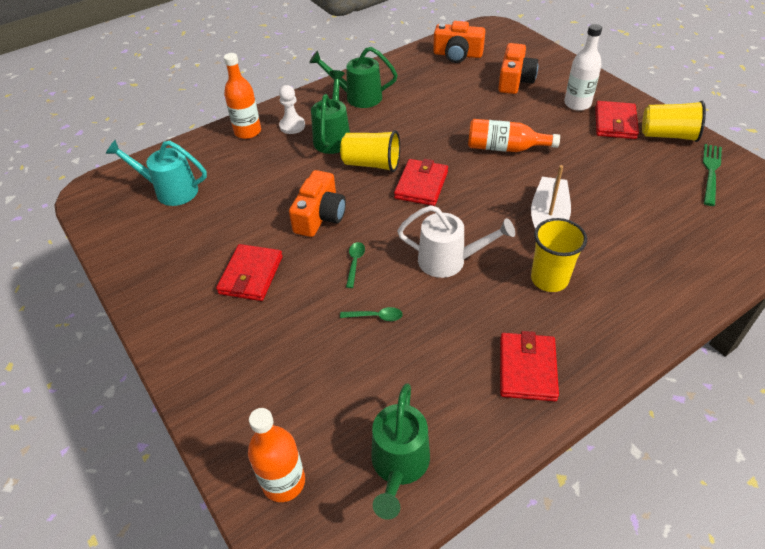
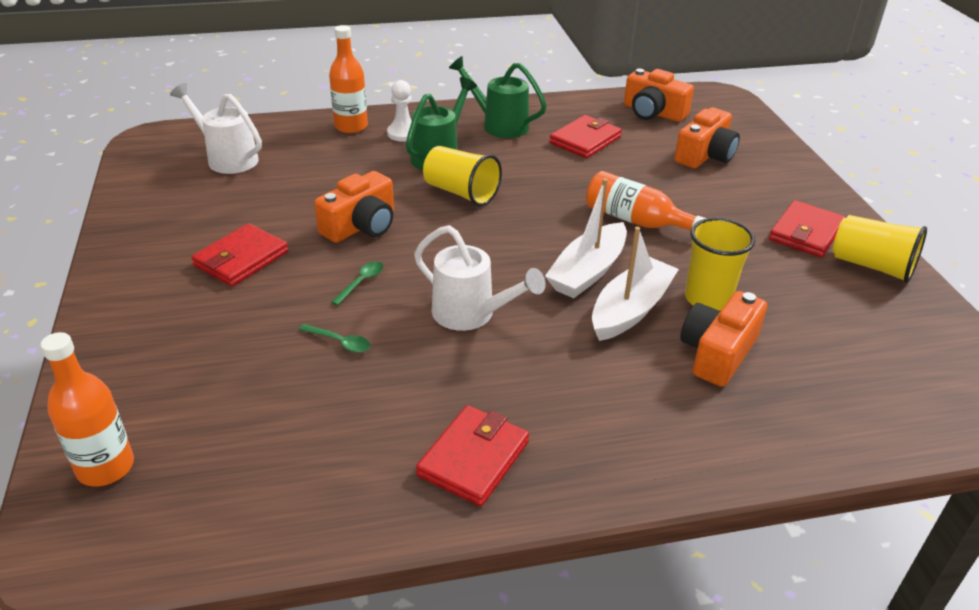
camera: 20 degrees right, 10 degrees down
turquoise watering can [105,140,207,206] -> white watering can [170,83,262,174]
green watering can [371,383,430,520] -> none
red wallet [394,159,448,206] -> red wallet moved to [549,115,622,158]
yellow cup [531,218,587,292] -> yellow cup moved to [685,218,755,311]
white bottle [564,24,602,111] -> none
green fork [703,144,722,206] -> none
none -> white boat [545,178,627,298]
none -> orange camera [680,291,767,387]

